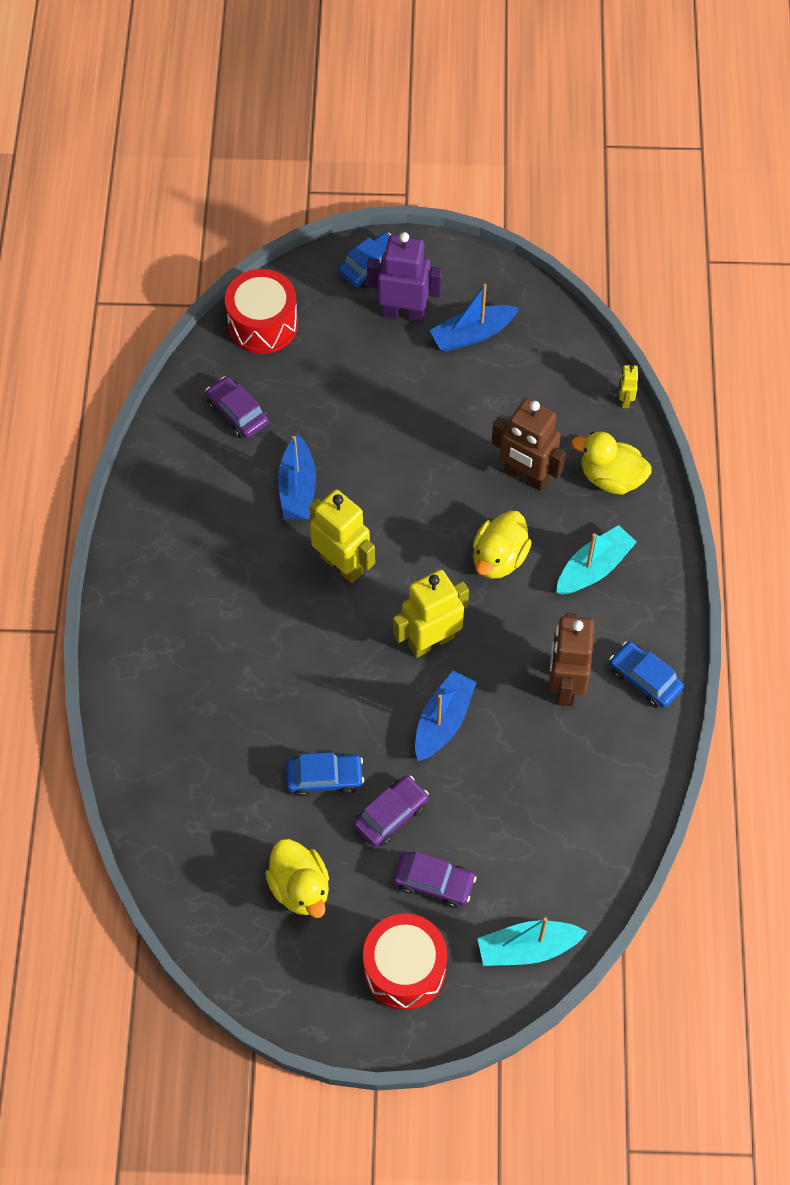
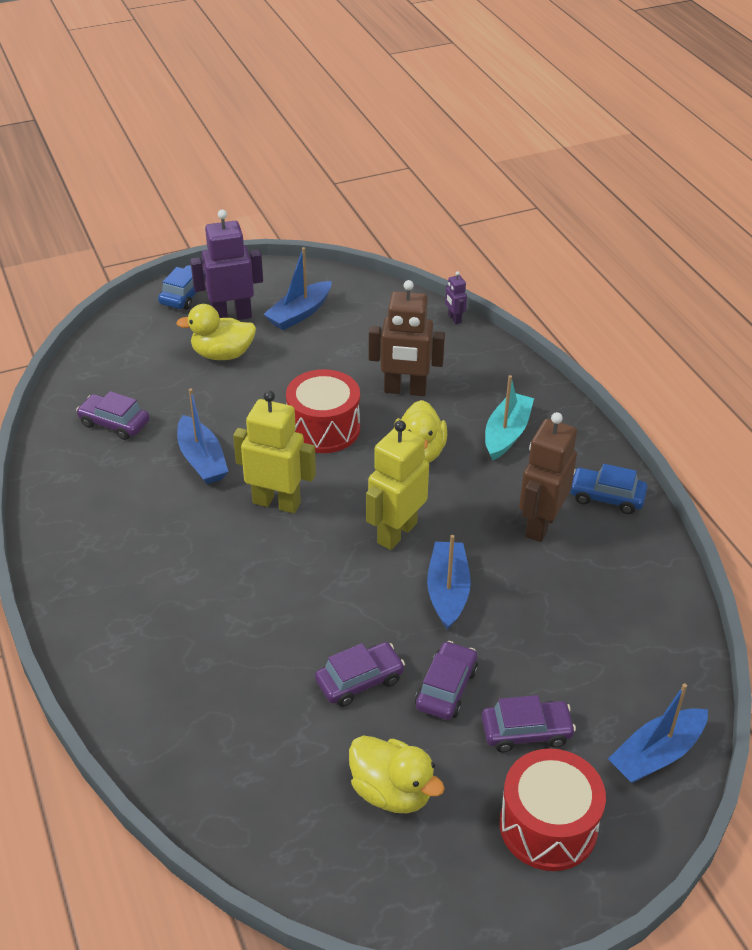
camera: 25 degrees left, 20 degrees down
red drum [225,269,298,354] -> red drum moved to [286,369,360,453]
blue car [286,752,364,797] -> purple car [315,642,405,707]
turquoise boat [477,917,587,966] -> blue boat [608,683,708,783]
brown robot [549,613,594,706] -> brown robot turned 45 degrees clockwise [519,412,577,542]
yellow duck [572,431,652,495] -> yellow duck moved to [176,304,256,360]
yellow robot [619,365,638,408] -> purple robot [445,271,467,324]

